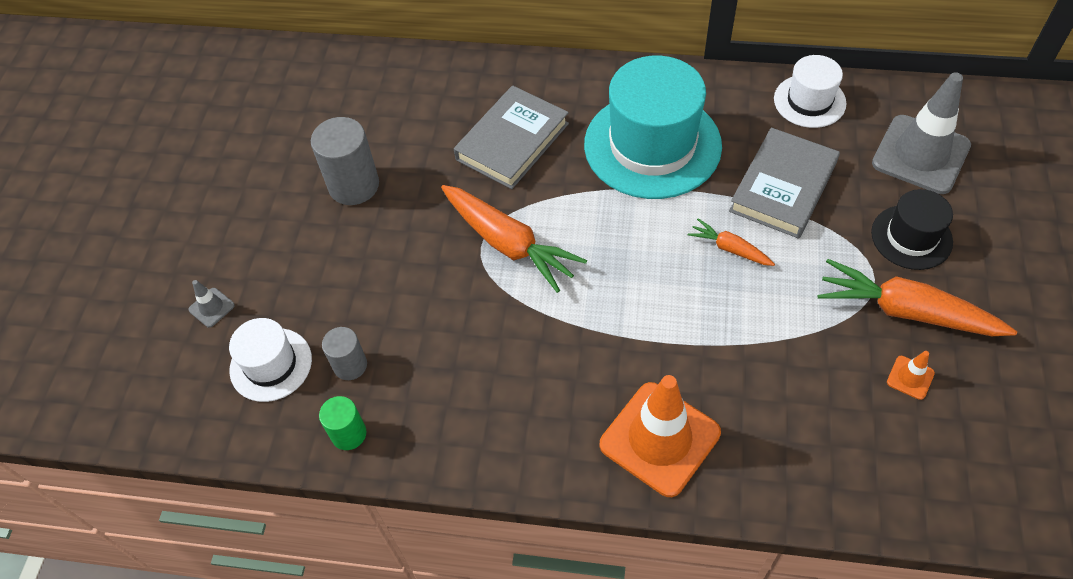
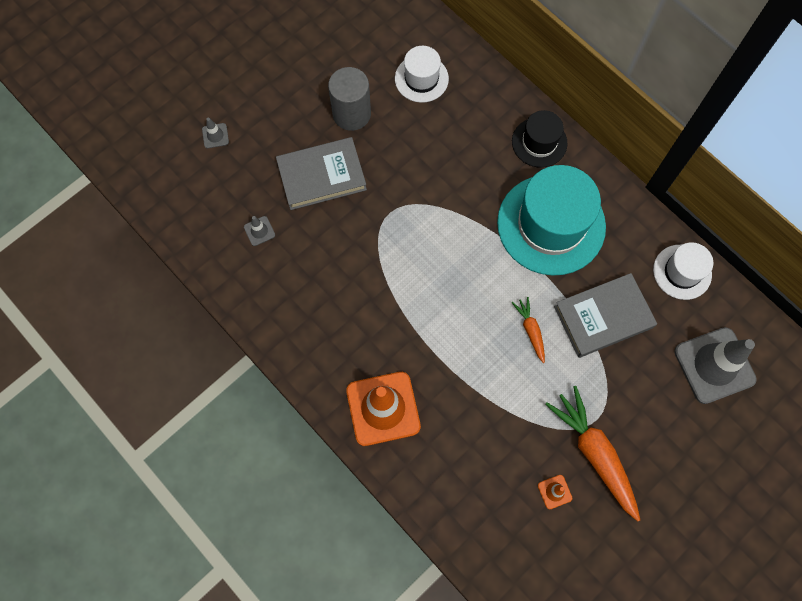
camera: 35 degrees right, 15 degrees up
white hat [229,318,312,402] -> white hat moved to [395,46,449,103]
green cylinder [319,396,367,450] -> none
grey cylinder [322,327,367,380] -> grey traffic cone [244,216,275,246]
orange carrot [441,185,587,293] -> none
grey book [454,85,569,189] -> grey book moved to [276,137,367,210]
black hat [871,189,953,270] -> black hat moved to [512,110,567,167]

